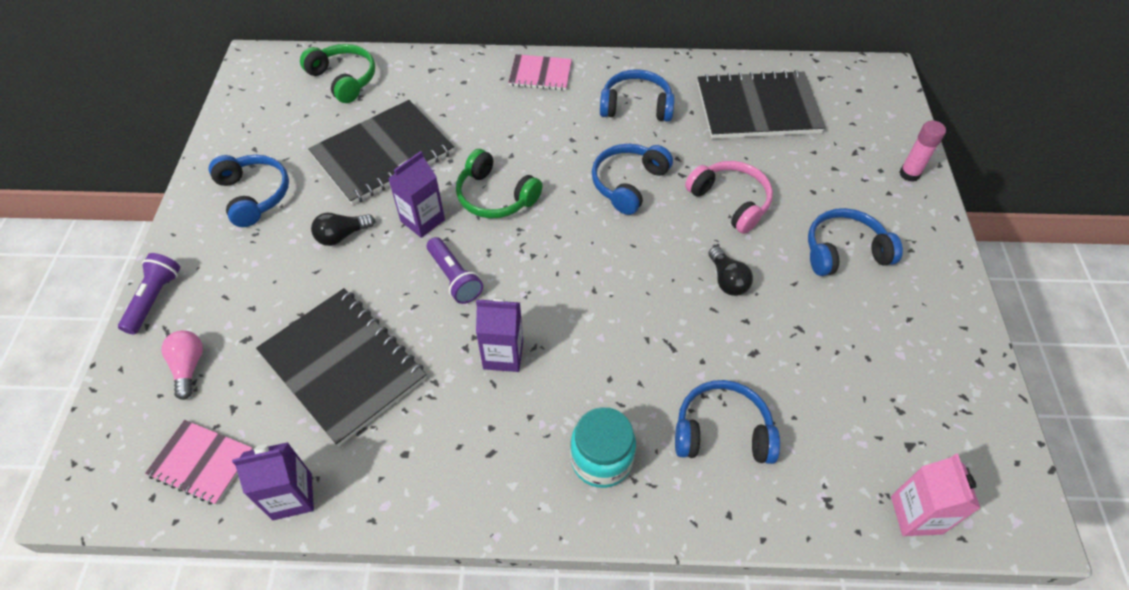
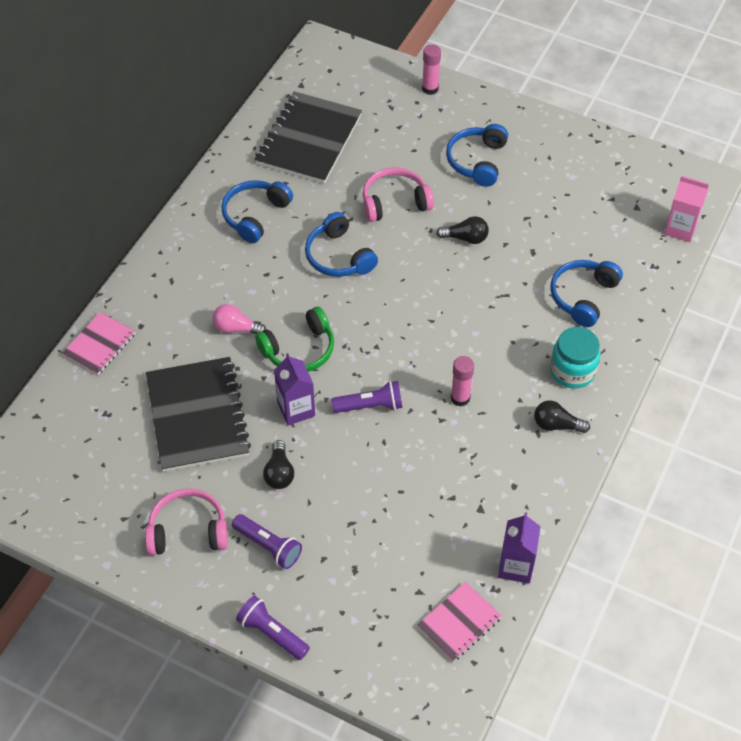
camera: 65 degrees left, 0 degrees up
pink light bulb [161,330,203,400] -> pink light bulb moved to [213,304,266,334]
blue headphones [209,155,289,227] -> pink headphones [145,489,228,555]
black notebook [256,288,427,446] -> none
green headphones [300,44,375,103] -> none
purple carton [476,297,523,372] -> pink glue stick [451,356,474,407]
pink notebook [508,54,572,90] -> pink notebook moved to [62,312,135,375]
none -> purple flashlight [232,514,302,569]
none -> black light bulb [534,401,590,433]

